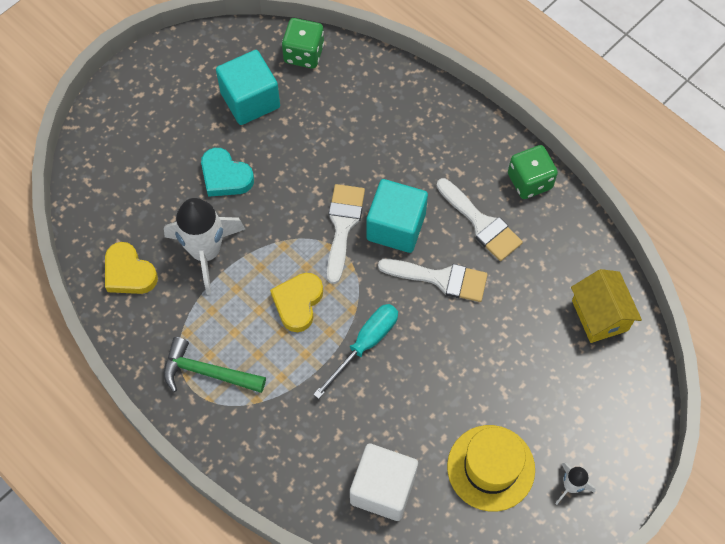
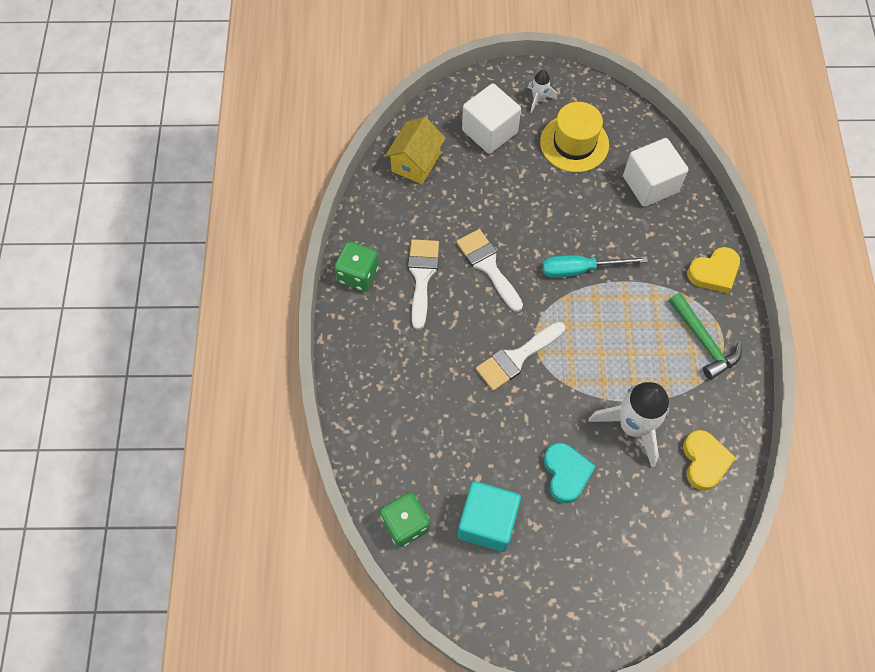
camera: 135 degrees left, 0 degrees up
yellow heart [270,273,323,332] -> yellow heart moved to [687,247,740,293]
turquoise cube [366,179,428,253] -> none
none -> white cube [462,83,521,154]

